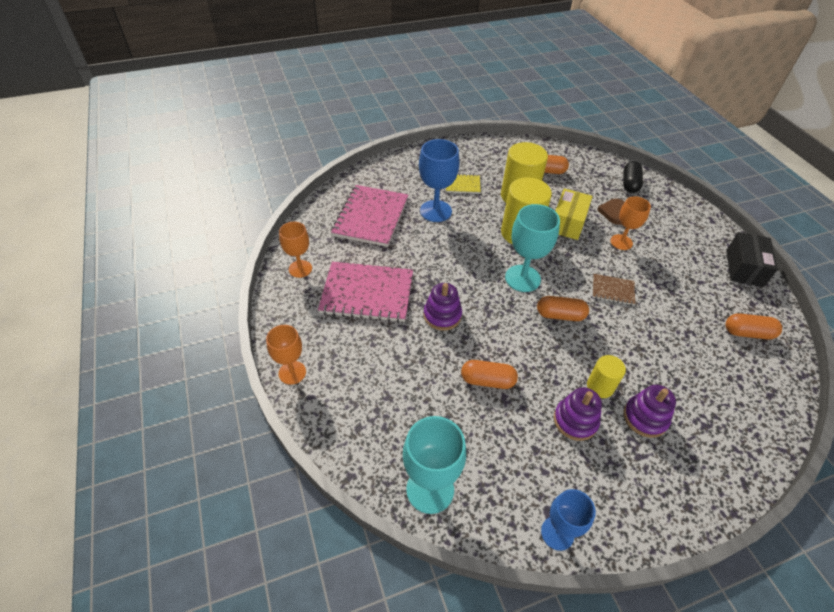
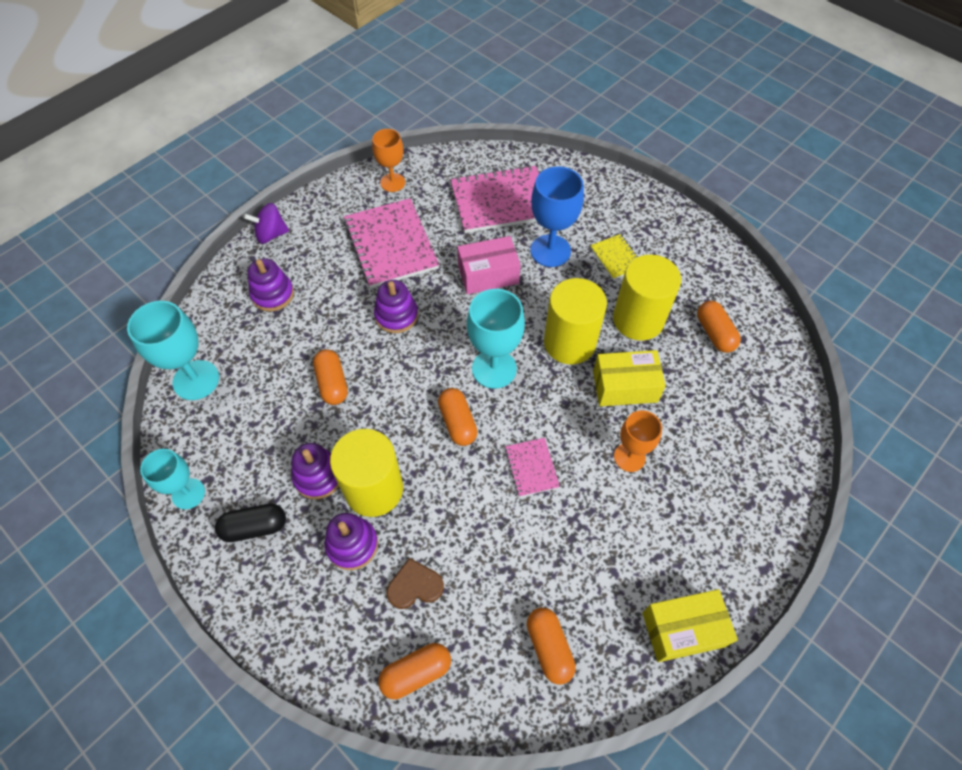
camera: 65 degrees right, 10 degrees up
orange goblet [266,325,306,385] -> purple spinning top [244,203,289,244]
blue goblet [541,489,596,551] -> turquoise goblet [140,449,205,509]
yellow cylinder [587,355,626,398] -> yellow cylinder [330,429,403,517], size x1.83
brown notebook [592,274,635,305] -> pink notebook [505,438,560,497]
brown heart [597,199,625,225] -> brown heart moved to [387,558,444,609]
black capsule [623,161,643,193] -> black capsule moved to [215,503,286,542]
black box [726,232,778,287] -> yellow box [642,589,738,662]
none -> purple stacking toy [248,258,294,312]
none -> orange capsule [378,643,451,699]
none -> pink box [457,236,521,294]

